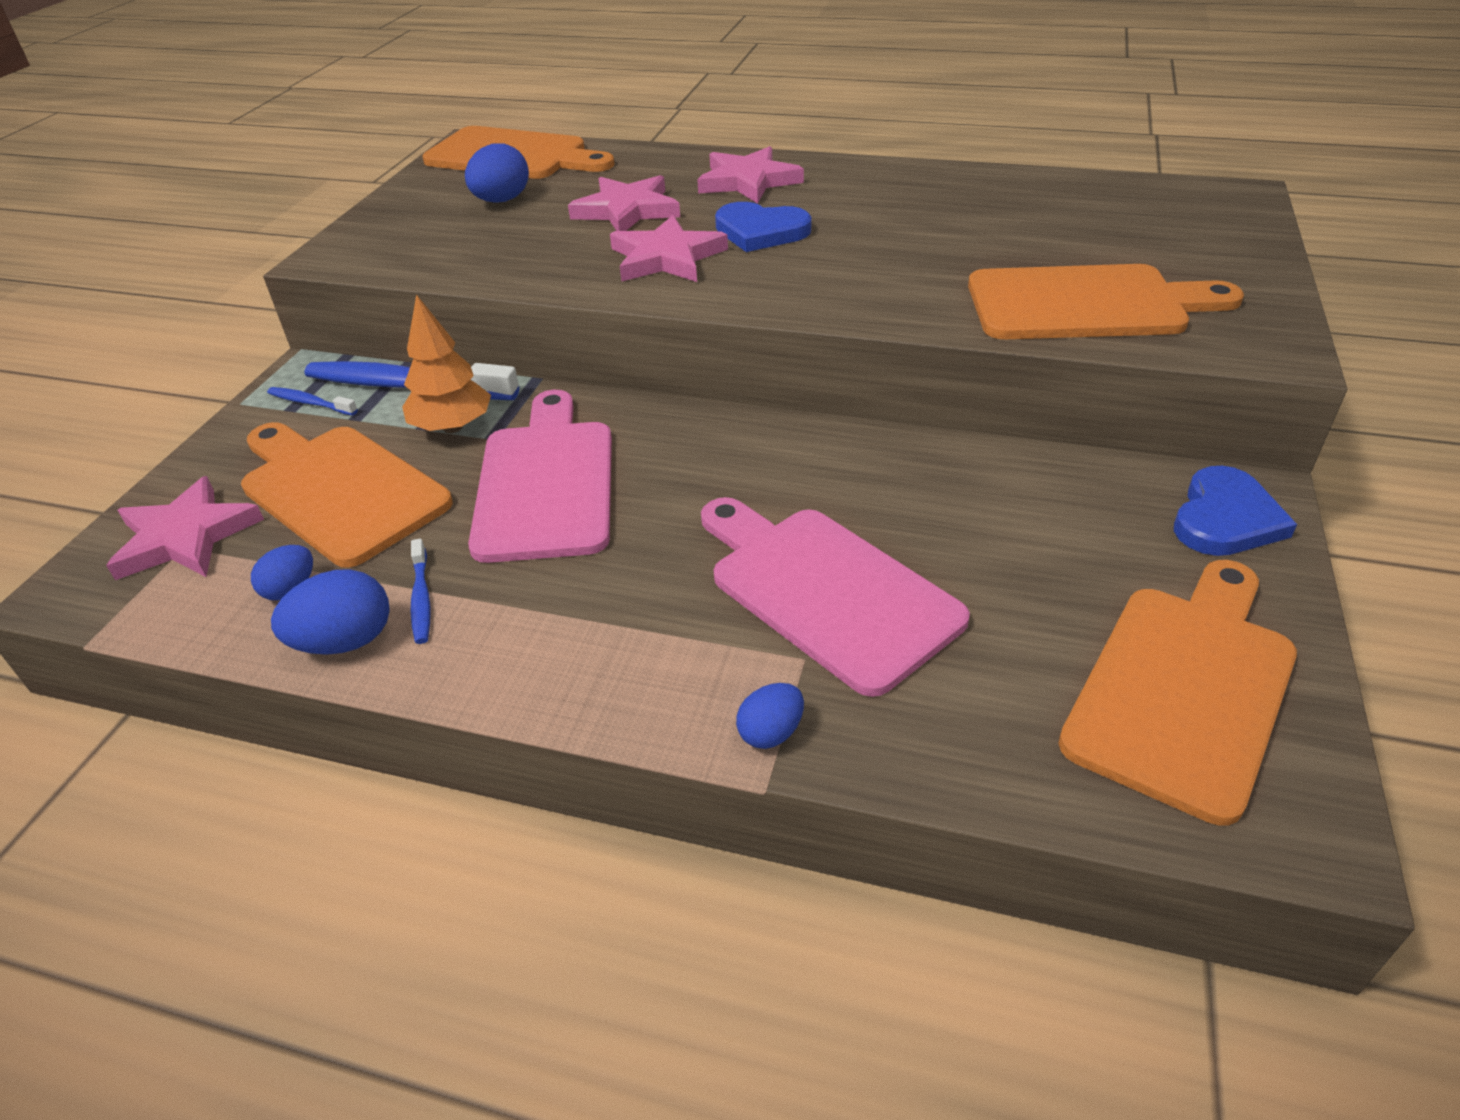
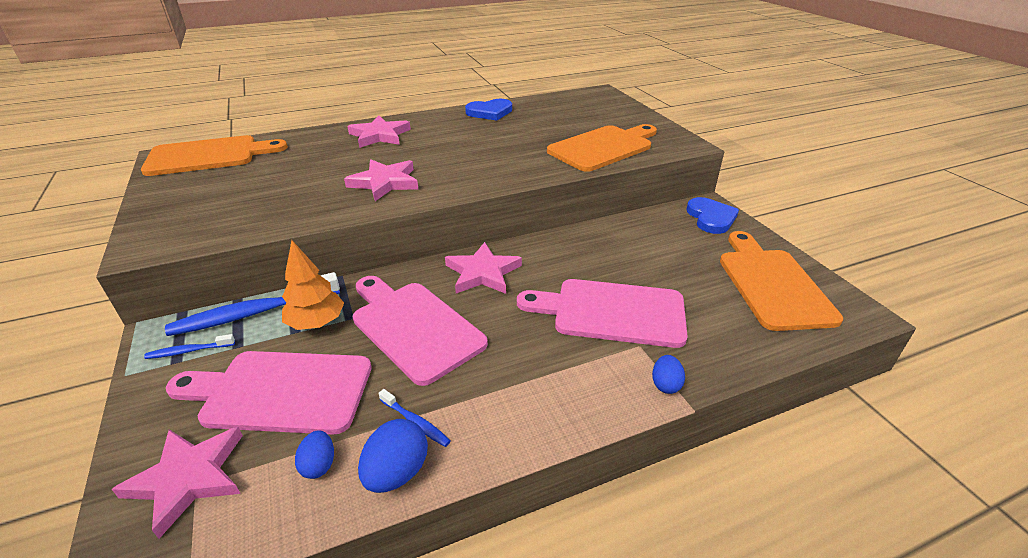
camera: 40 degrees left, 5 degrees down
orange cutting board [241,422,453,568] -> pink cutting board [166,351,372,434]
blue egg [465,143,529,202] -> none
pink star [568,175,680,231] -> pink star moved to [445,242,522,294]
blue heart [715,202,812,252] -> blue heart moved to [465,99,512,121]

